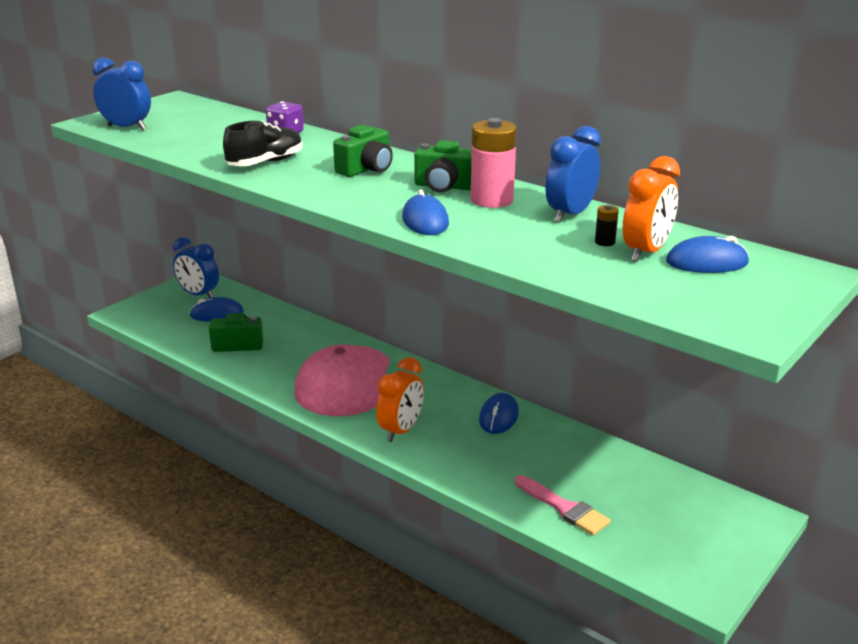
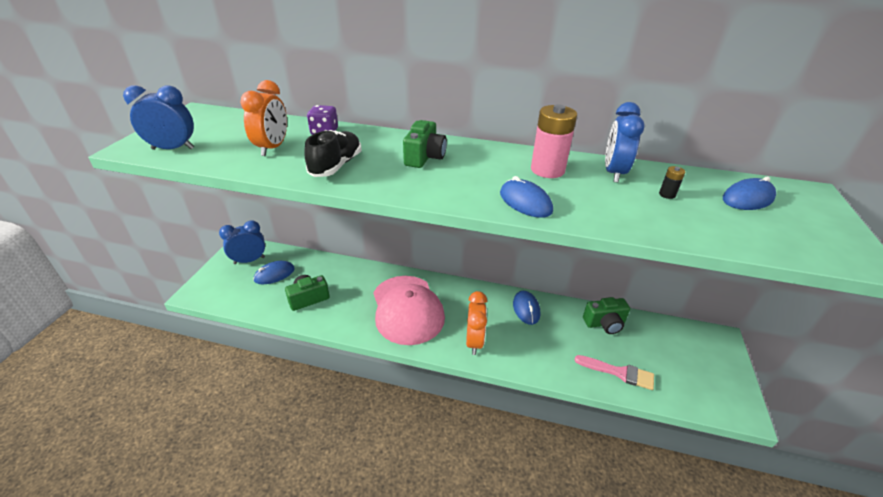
camera: 25 degrees left, 10 degrees up
blue clock [173,237,219,298] -> blue clock turned 150 degrees clockwise [219,220,265,264]
green camera [414,140,472,193] -> green camera moved to [583,297,630,334]
orange clock [623,156,680,262] -> orange clock moved to [240,80,287,156]

